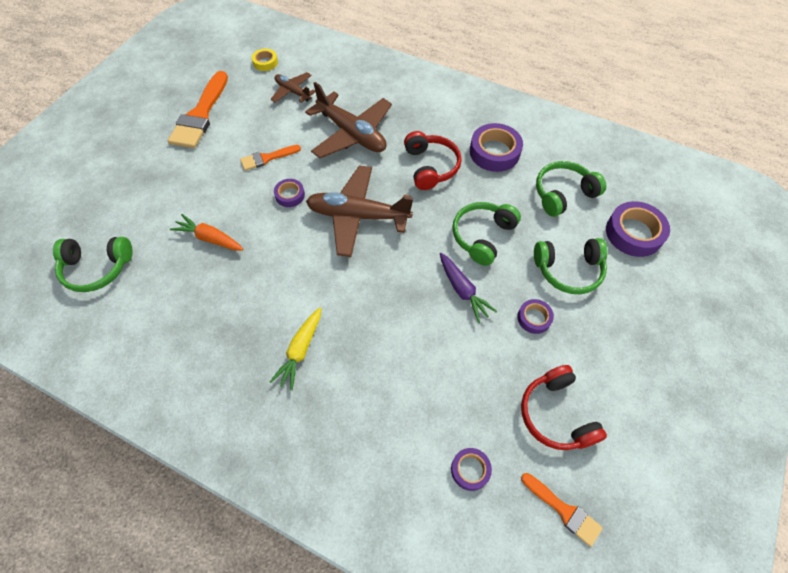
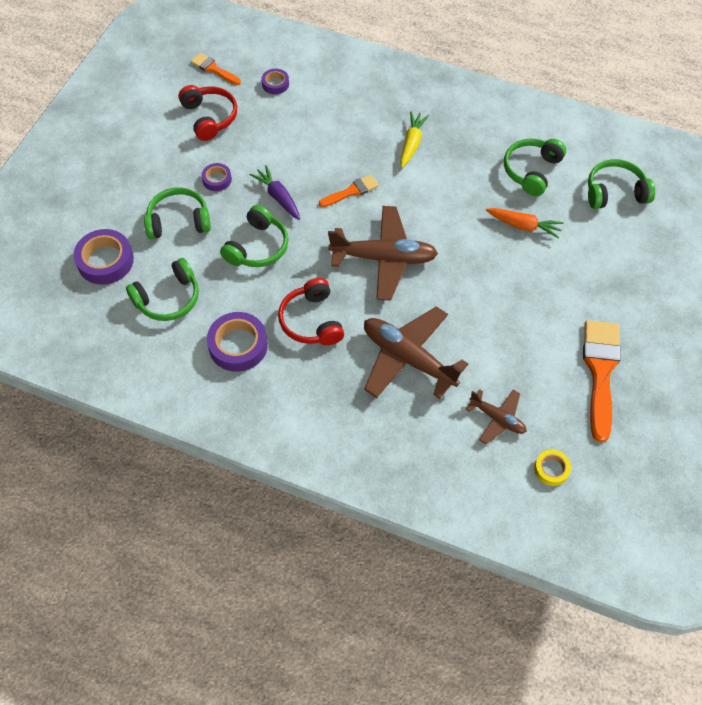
camera: 175 degrees right, 0 degrees up
orange brush [240,145,301,171] -> orange brush moved to [319,174,379,207]
purple tape [274,179,305,207] -> none
none -> green headphones [504,138,566,196]

